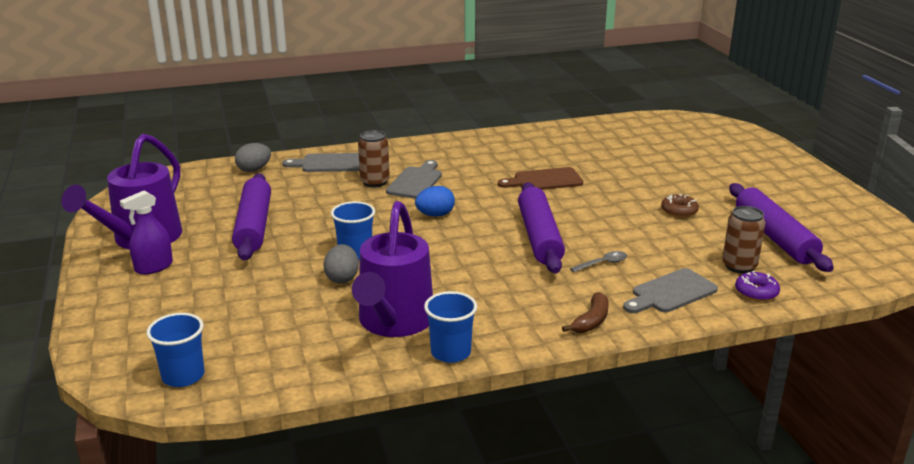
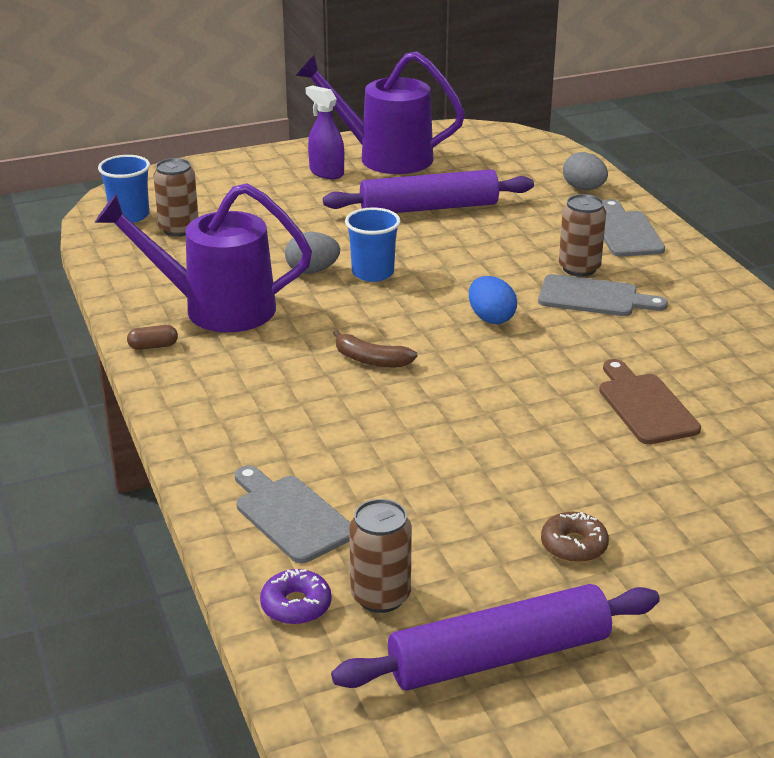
camera: 85 degrees right, 5 degrees up
blue cup [424,291,477,363] -> brown capsule [127,325,178,350]
purple rolling pin [518,182,565,273] -> none
brown banana [562,292,609,333] -> brown banana moved to [333,330,418,367]
grey spoon [570,251,627,272] -> none
none -> brown can [153,158,198,237]

